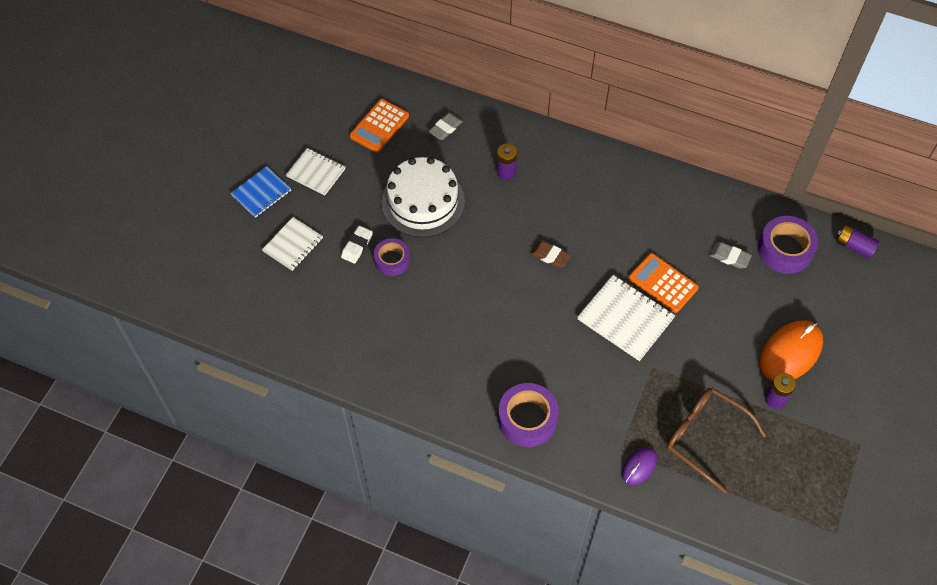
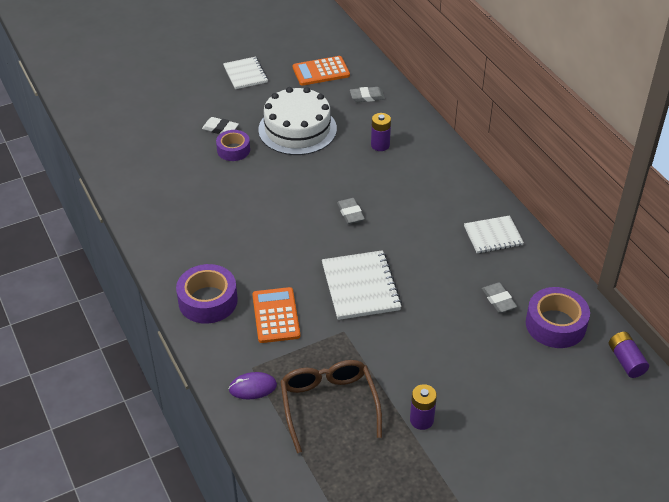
camera: 40 degrees right, 15 degrees down
blue notebook [230,166,291,218] -> none
white notebook [262,217,323,271] -> white notebook moved to [464,215,524,253]
white eraser [341,226,373,264] -> white eraser turned 45 degrees clockwise [202,117,239,134]
brown eraser [530,241,571,268] -> grey eraser [337,198,365,224]
orange calculator [629,253,699,313] -> orange calculator moved to [252,287,300,343]
orange mouse [760,320,823,381] -> none

